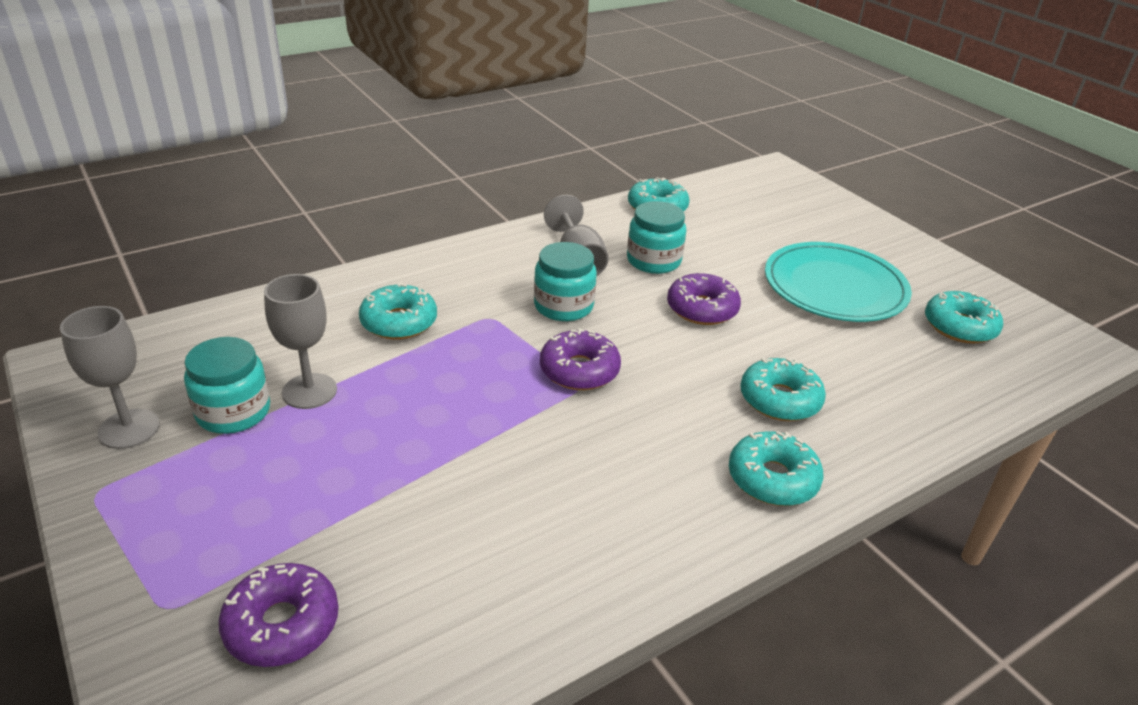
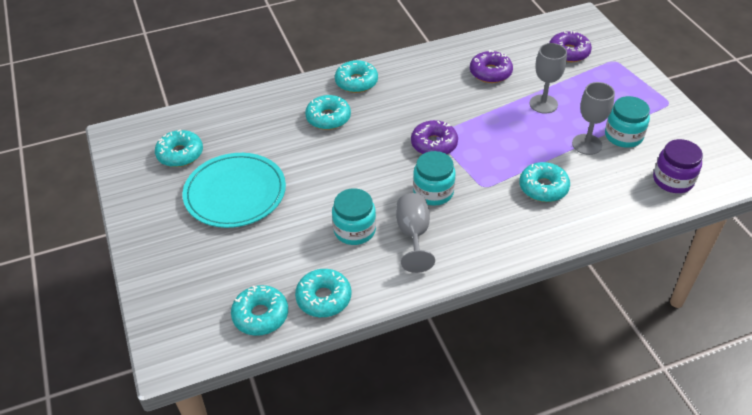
camera: 165 degrees left, 10 degrees up
grey goblet [60,306,160,449] -> grey goblet moved to [530,43,567,114]
purple donut [667,273,741,325] -> purple donut moved to [470,50,513,83]
none -> turquoise donut [231,285,288,336]
none -> purple jar [653,139,703,193]

